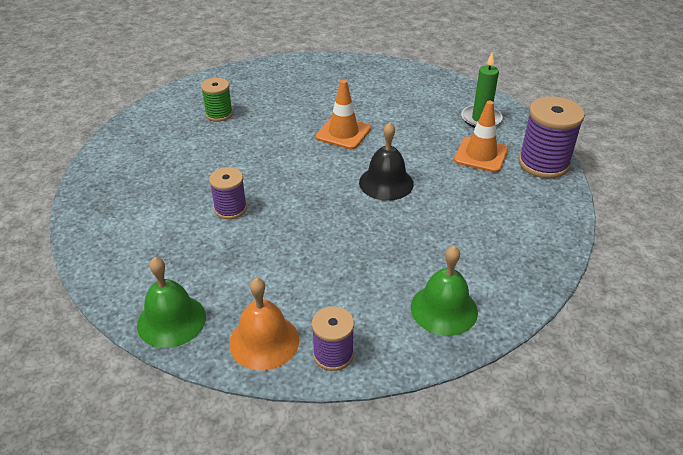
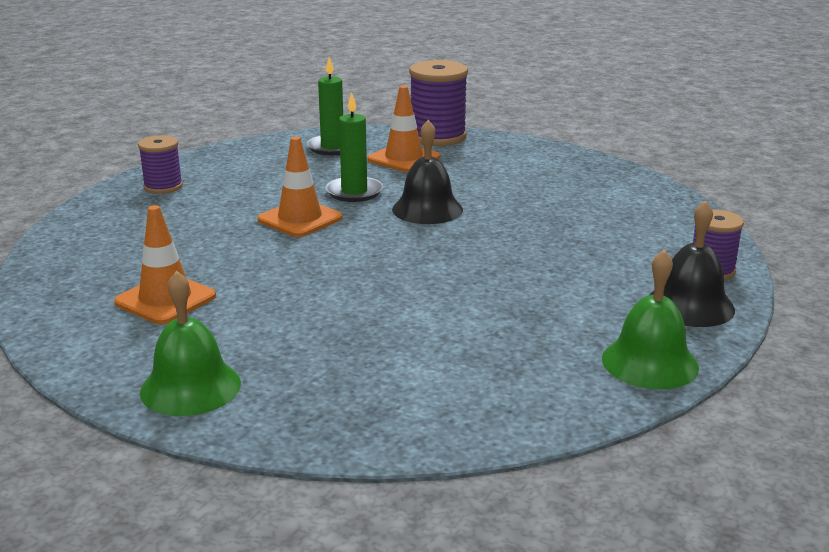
camera: 75 degrees left, 15 degrees down
green spool [201,78,233,122] -> orange traffic cone [114,205,216,324]
purple spool [209,167,247,219] -> purple spool moved to [138,135,183,194]
orange bell [229,278,299,370] -> black bell [650,200,735,327]
green bell [411,246,478,336] -> green bell moved to [140,271,241,416]
none -> green candle [325,92,383,202]

